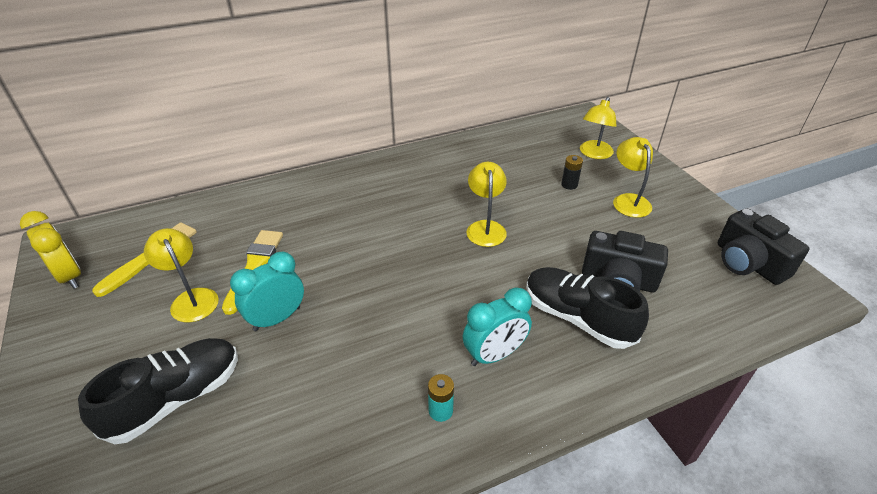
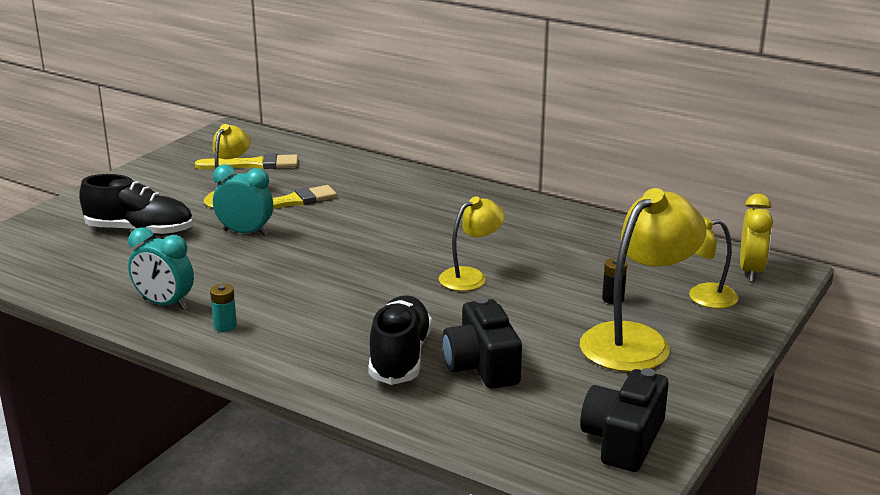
camera: 55 degrees right, 15 degrees down
yellow clock [20,211,81,289] -> yellow clock moved to [740,194,773,282]
turquoise clock [463,287,532,366] -> turquoise clock moved to [128,227,194,310]
yellow lamp [613,137,653,218] -> yellow lamp [580,188,706,372], size x1.72

